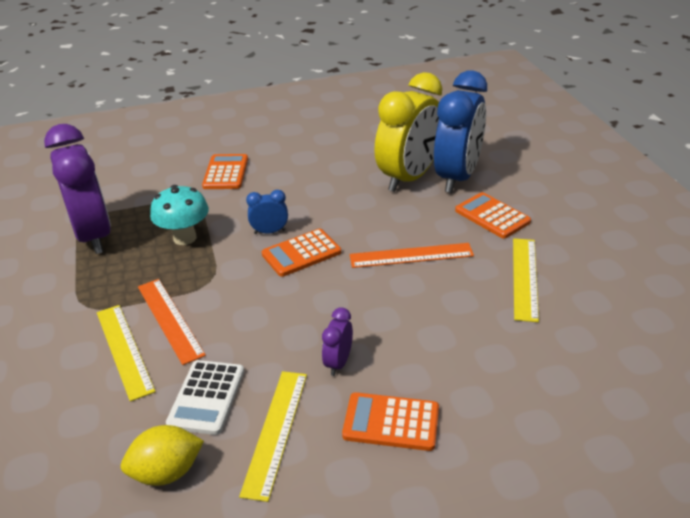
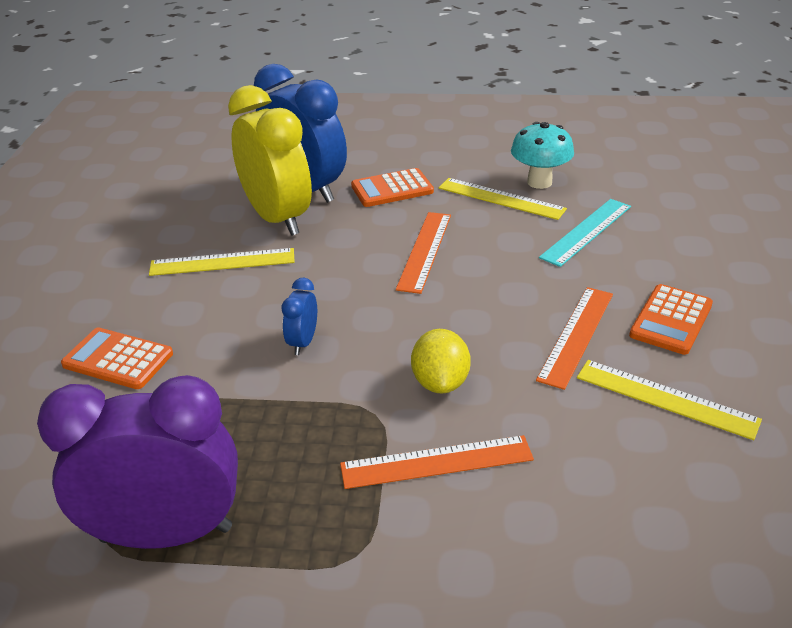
camera: 70 degrees left, 0 degrees up
yellow ruler [97,305,156,402] -> yellow ruler moved to [149,248,295,276]
yellow lemon [121,425,204,486] -> yellow lemon moved to [411,329,471,393]
turquoise mushroom [150,185,209,245] -> turquoise mushroom moved to [511,122,574,189]
white calculator [166,360,244,435] -> none
orange calculator [262,229,341,277] -> none
purple clock [322,307,353,376] -> orange ruler [536,287,613,390]
none -> turquoise ruler [539,199,631,267]

